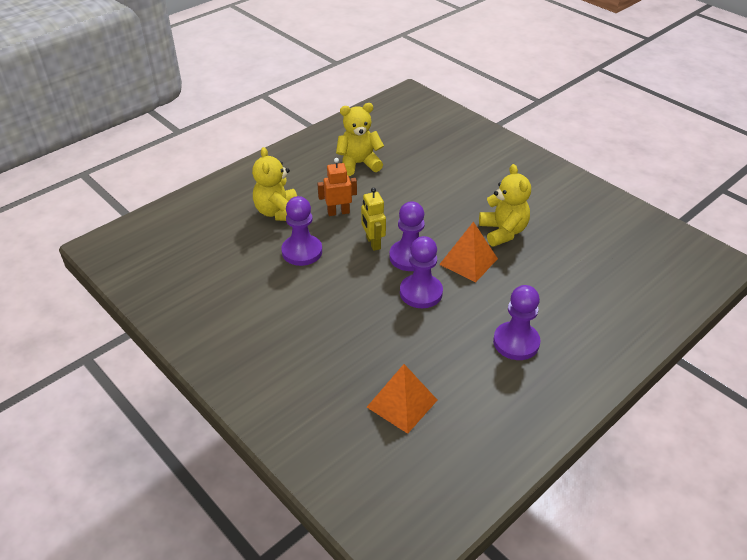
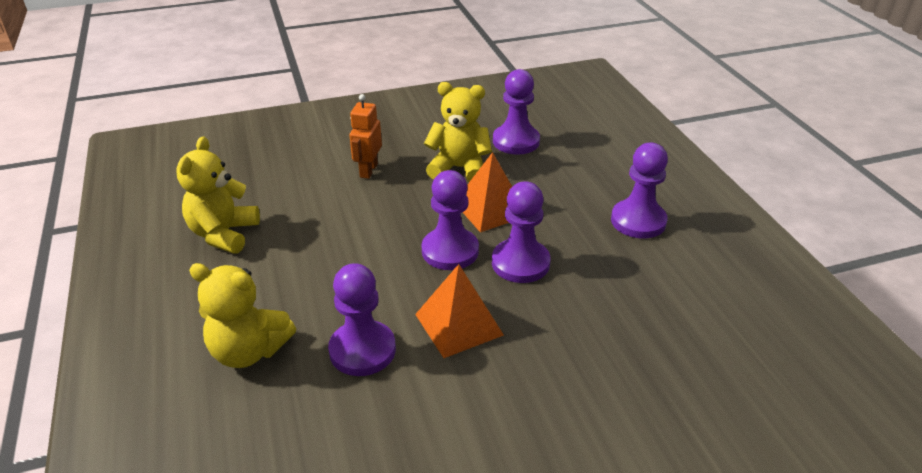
camera: 65 degrees left, 5 degrees down
orange robot [317,158,357,216] -> orange robot moved to [349,94,382,179]
yellow robot [361,188,386,251] -> none
orange pyramid [367,364,437,434] -> orange pyramid moved to [415,264,504,358]
none -> purple pawn [493,69,540,155]

